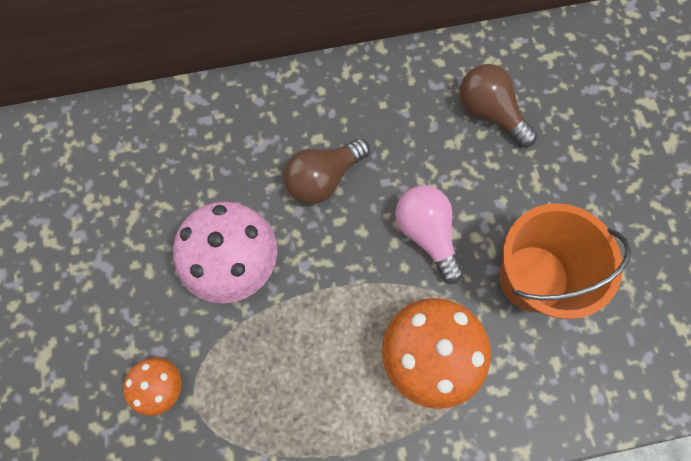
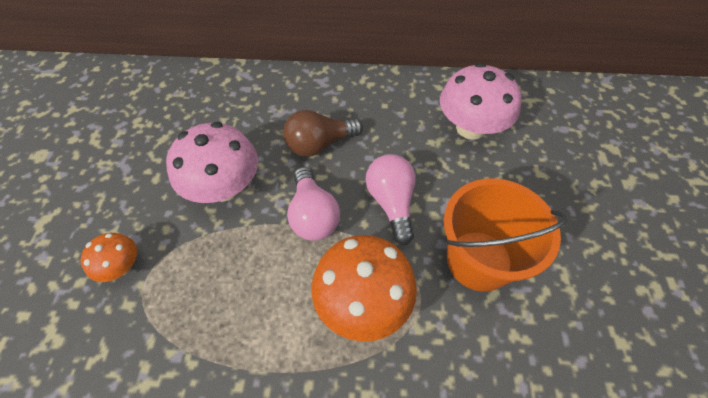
camera: 15 degrees right, 15 degrees down
brown light bulb [459,64,537,147] -> pink mushroom [440,63,522,140]
none -> pink light bulb [287,167,340,241]

